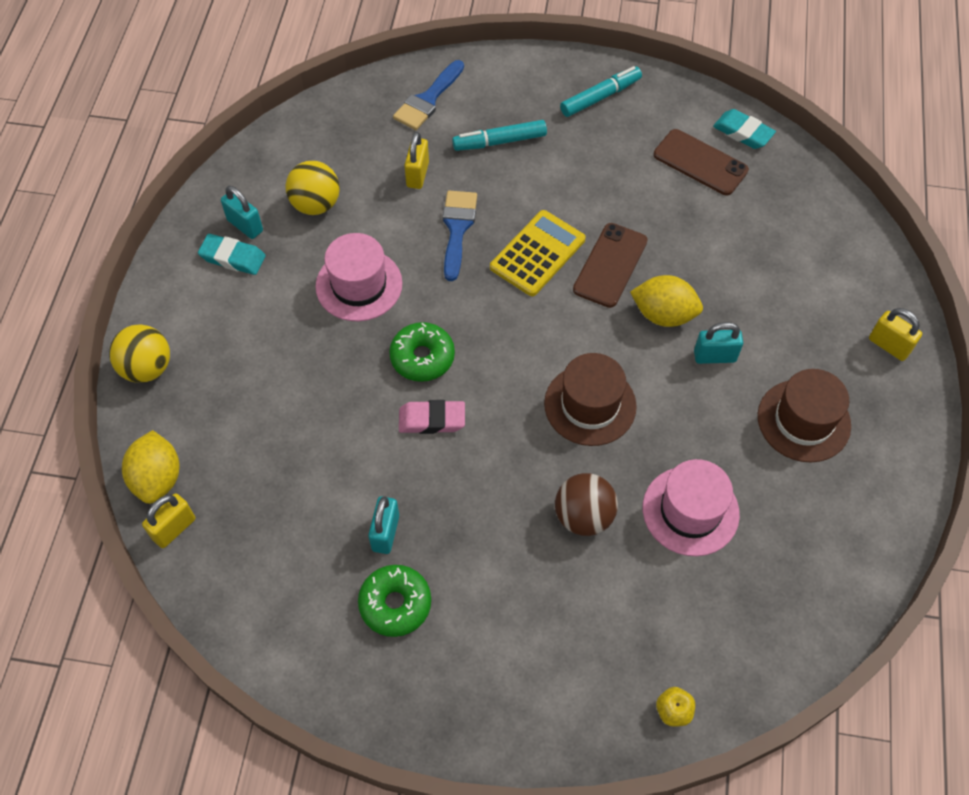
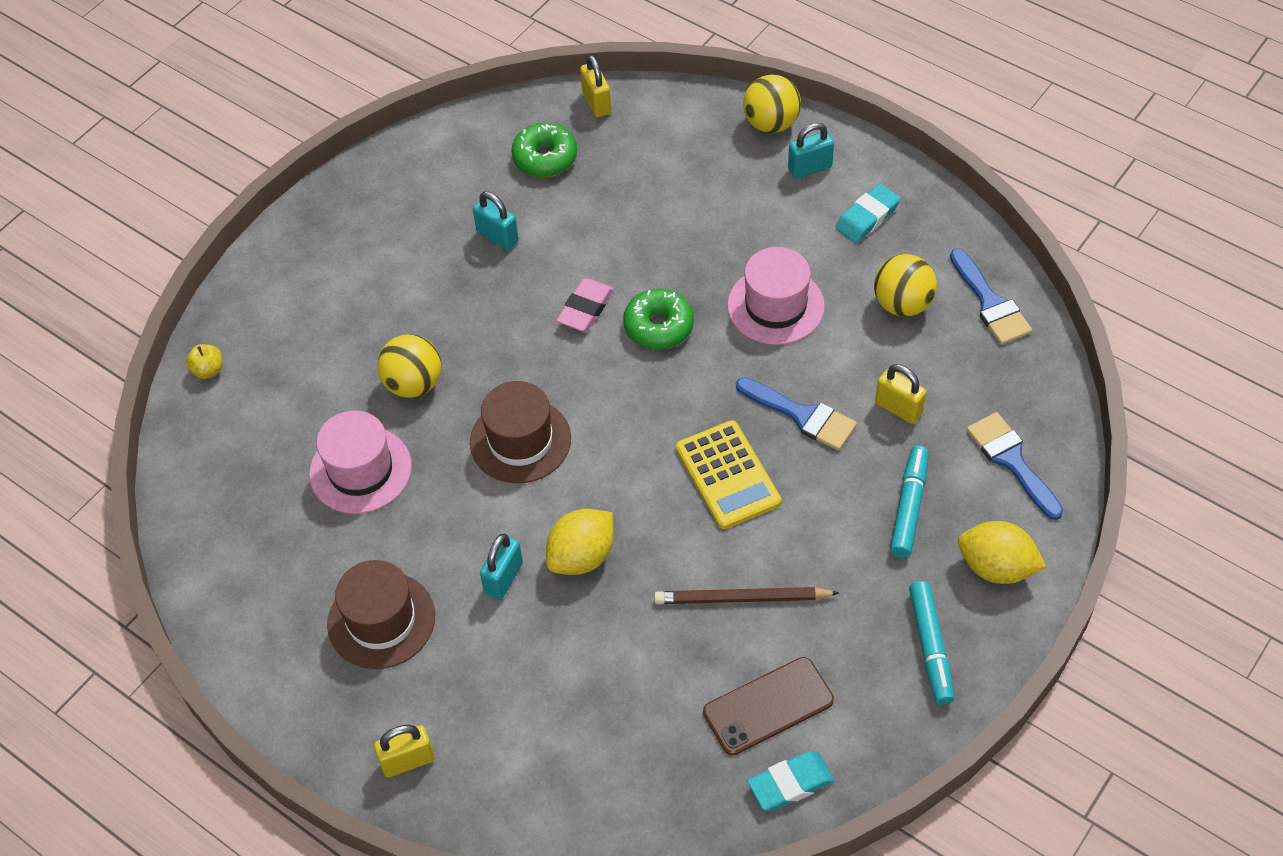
camera: 120 degrees right, 5 degrees down
yellow lemon [122,430,180,504] -> yellow lemon moved to [958,521,1046,584]
turquoise padlock [221,186,263,239] -> turquoise padlock moved to [788,123,834,178]
green donut [358,565,431,637] -> green donut moved to [511,123,577,177]
brown ball [555,473,618,536] -> yellow ball [377,334,441,398]
brown phone [573,223,648,308] -> none
none -> brown pencil [654,587,839,604]
none -> blue brush [950,248,1032,345]

